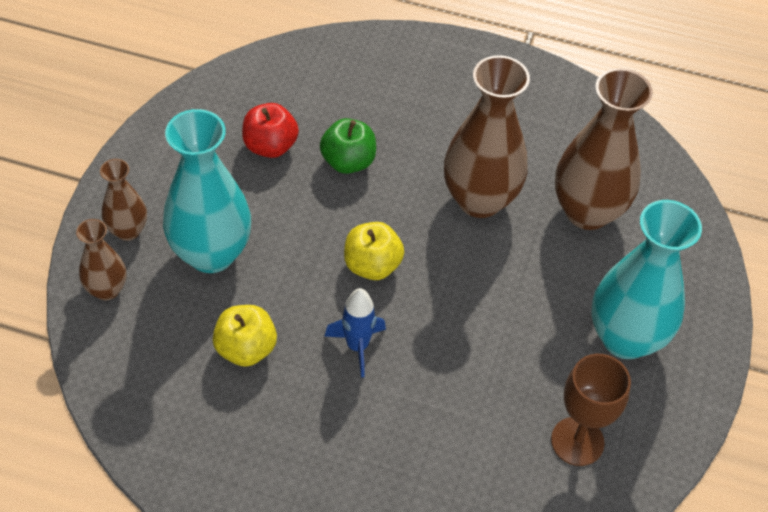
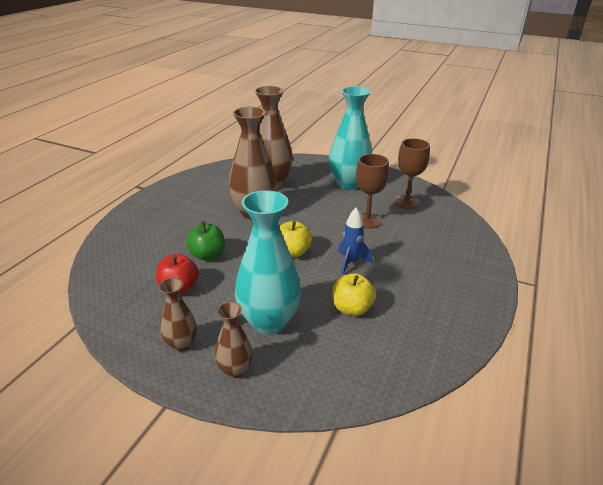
camera: 80 degrees left, 20 degrees down
brown vase [76,219,126,300] -> brown vase moved to [159,278,197,352]
none -> brown goblet [356,154,389,229]

